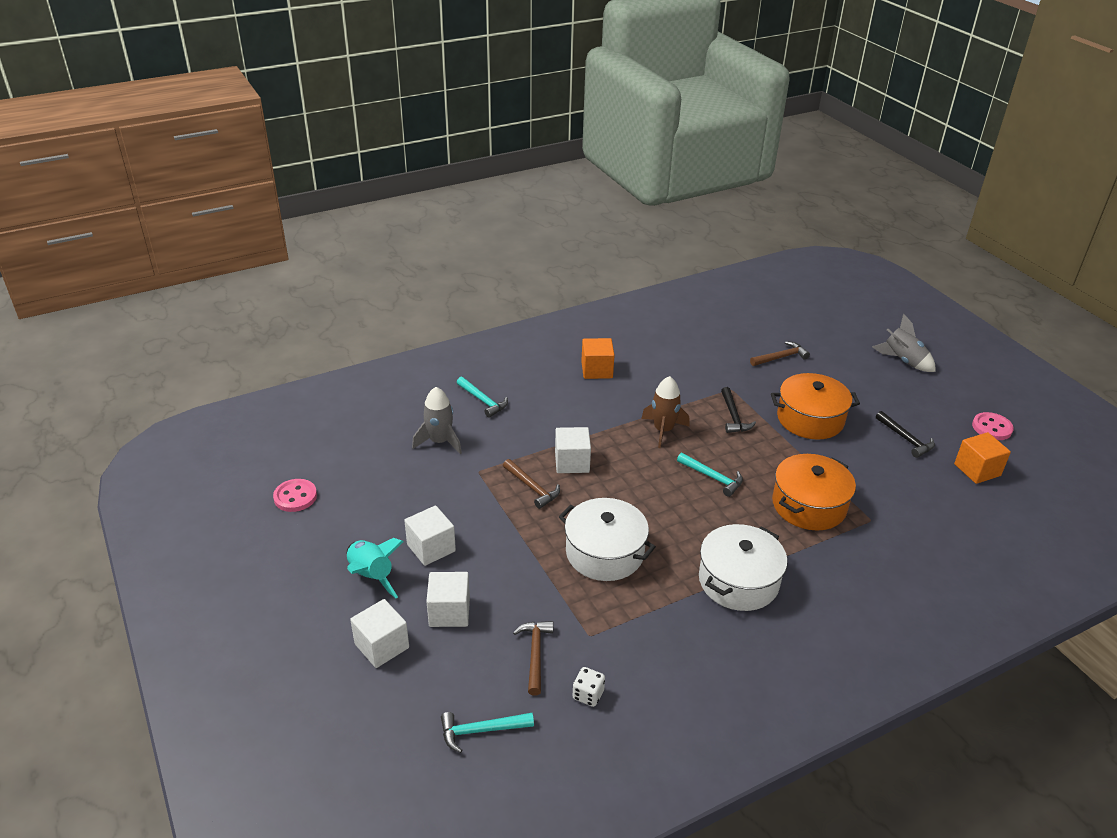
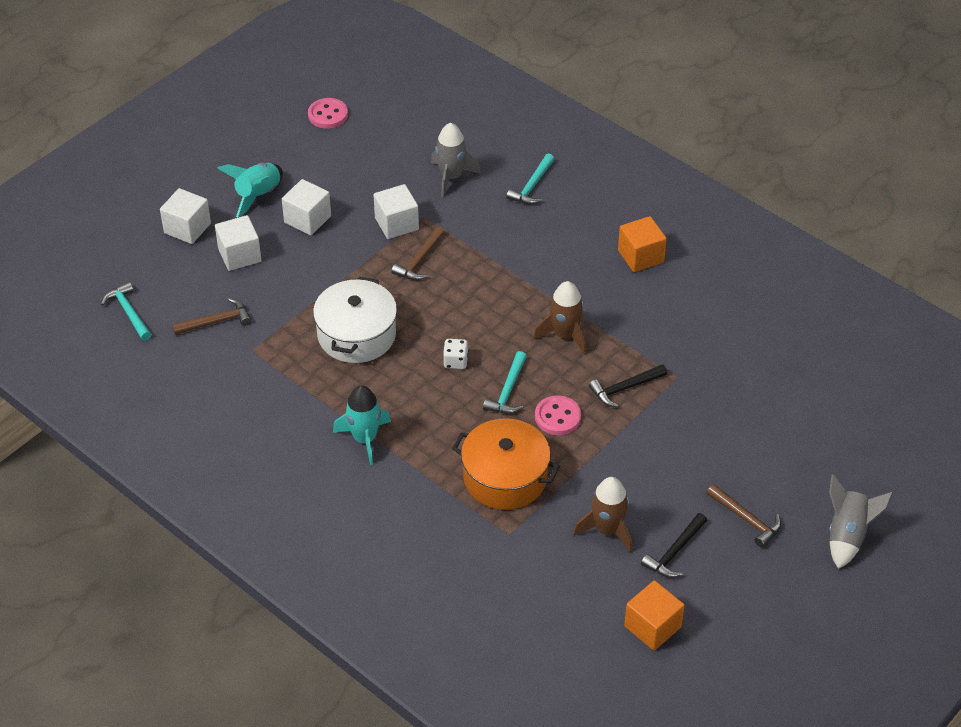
camera: 70 degrees right, 10 degrees up
white cube [555,427,591,473] -> white cube moved to [373,184,419,239]
white dice [573,667,605,707] -> white dice moved to [443,339,468,369]
white pot [699,524,788,611] -> turquoise rocket [333,385,391,465]
brown hammer [750,341,810,366] -> brown hammer moved to [707,484,781,547]
orange pot [771,373,860,440] -> none
pink button [972,412,1014,440] -> pink button moved to [535,396,581,435]
none -> brown rocket [573,477,633,553]

